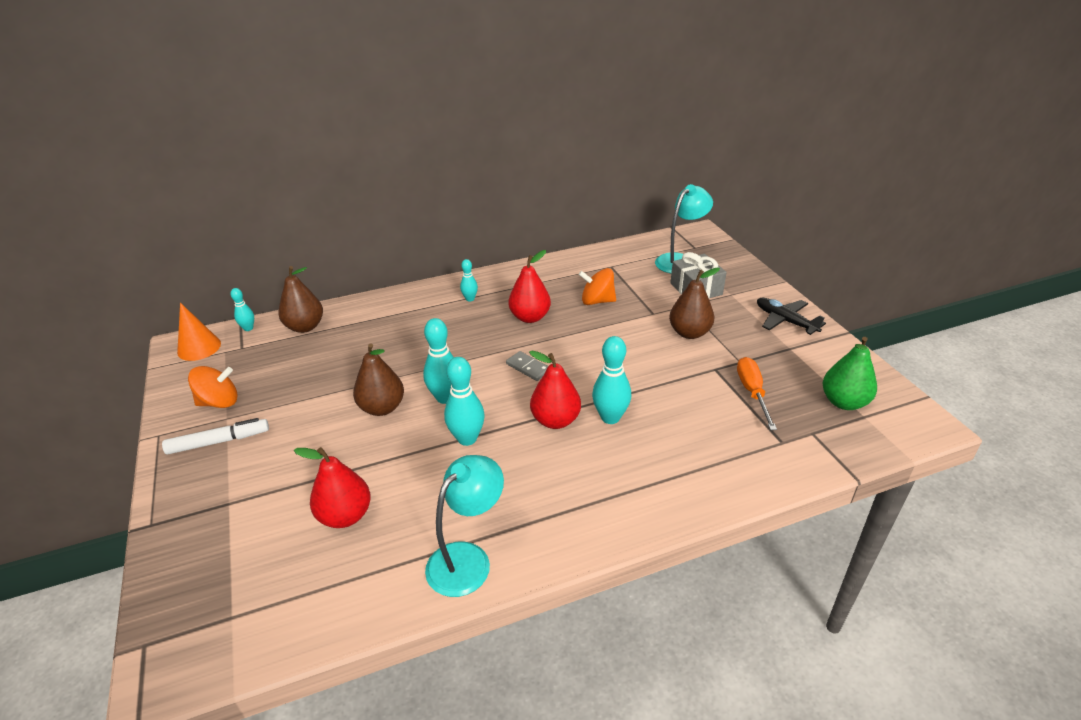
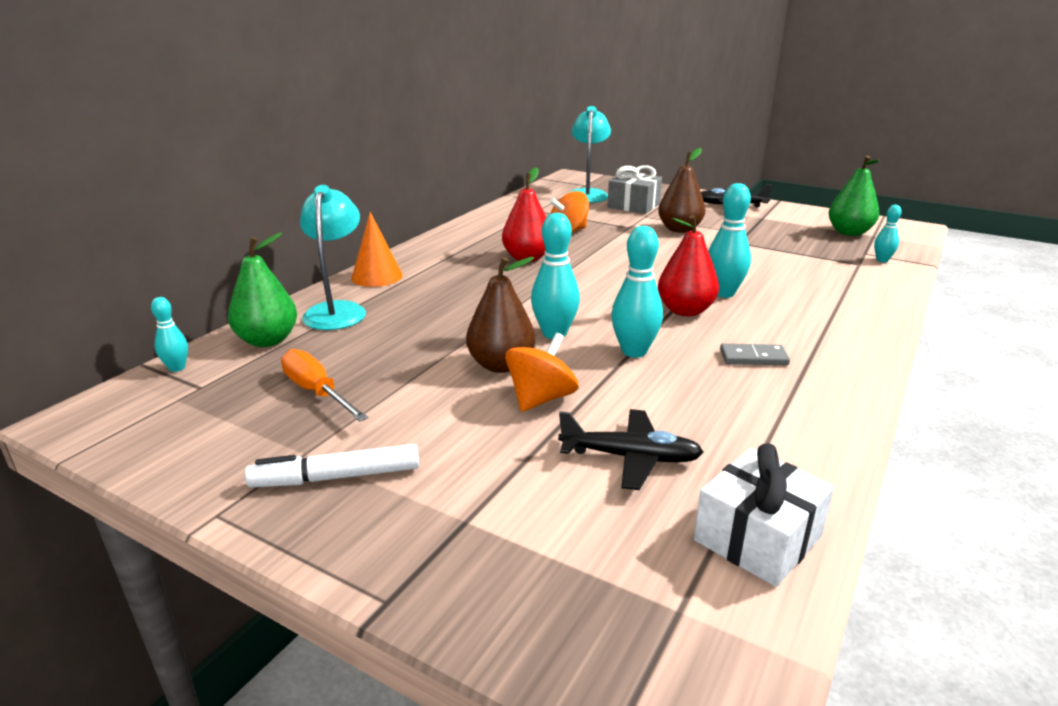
camera: 40 degrees left, 10 degrees down
white marker [162,418,269,455] -> white marker turned 135 degrees counterclockwise [245,444,419,488]
orange cone [177,303,221,361] -> orange cone moved to [351,212,403,287]
orange spinning top [188,366,238,408] -> orange spinning top moved to [505,333,579,412]
brown pear [278,266,323,333] -> green pear [228,232,297,347]
red pear [294,447,371,528] -> black plane [558,409,703,490]
turquoise lamp [425,455,504,597] -> turquoise lamp moved to [300,185,366,330]
turquoise bowling pin [460,259,478,302] -> turquoise bowling pin moved to [874,205,902,262]
grey domino [506,351,548,381] -> grey domino moved to [720,343,790,365]
orange screwdriver [737,357,777,430] -> orange screwdriver moved to [281,349,368,422]
none -> white gift [694,443,834,587]

